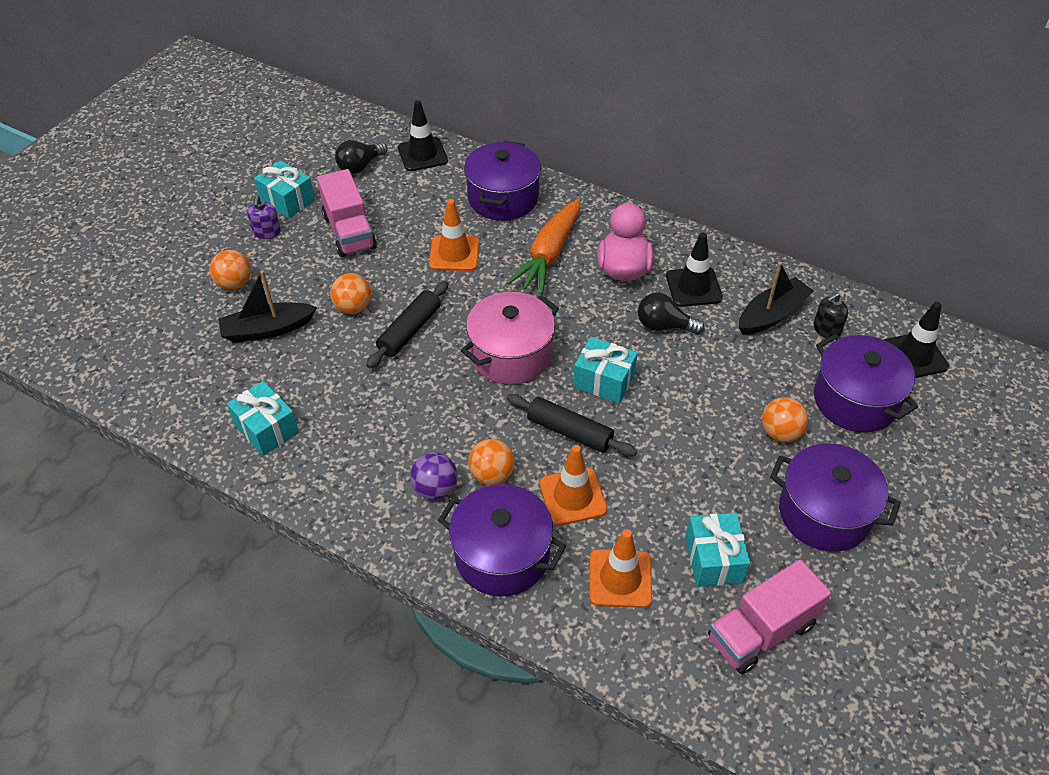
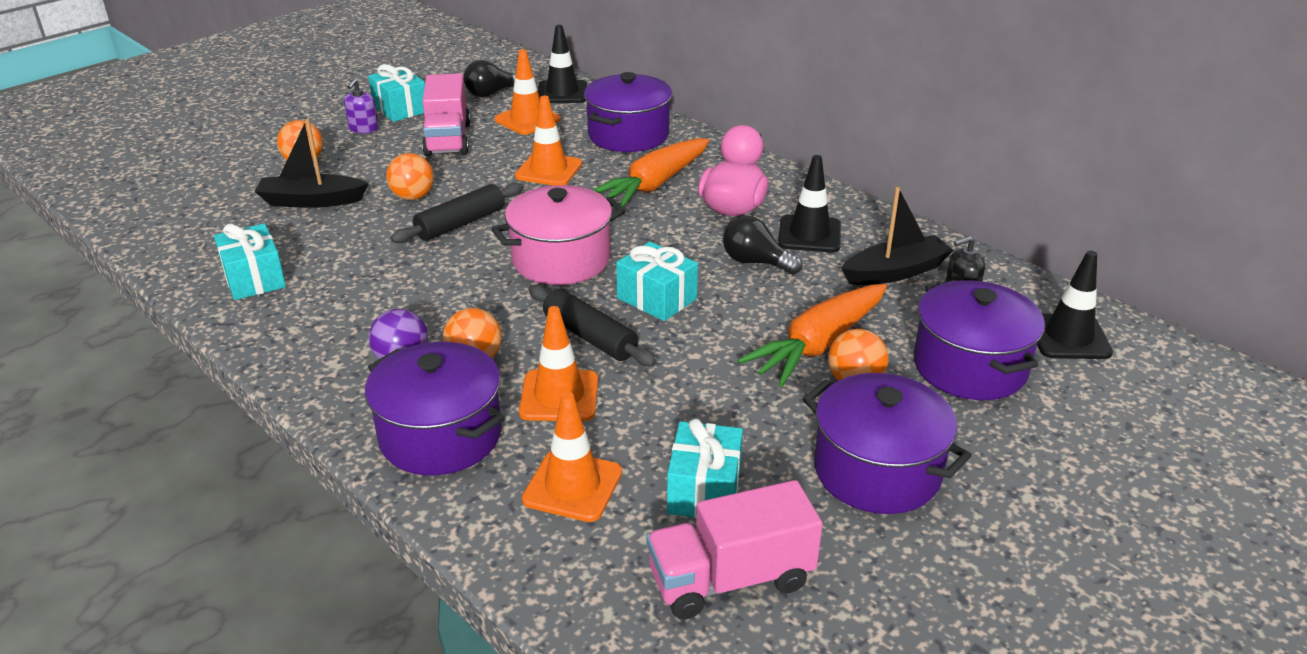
camera: 15 degrees right, 15 degrees down
none -> orange traffic cone [494,49,561,135]
none -> orange carrot [737,284,887,386]

